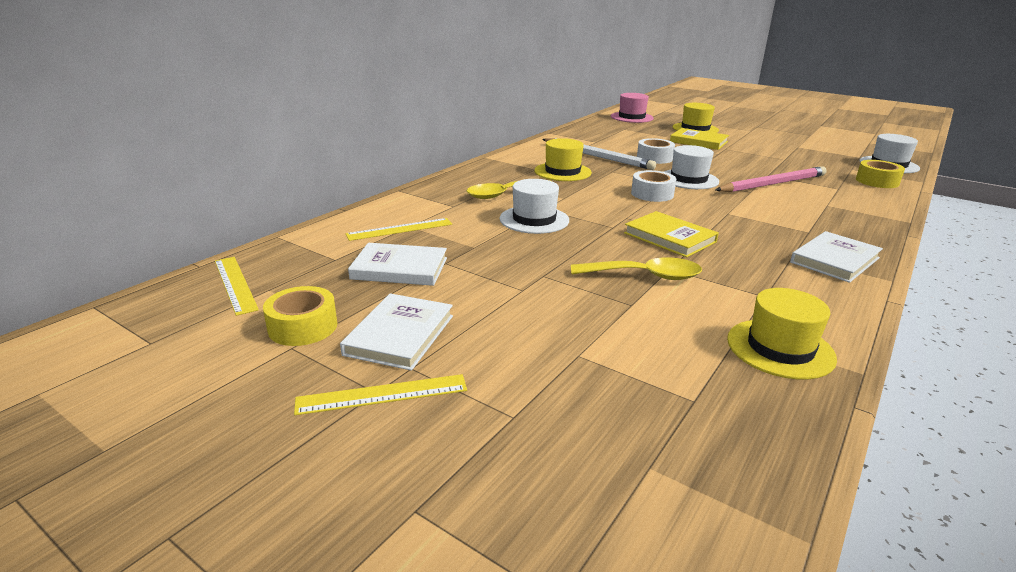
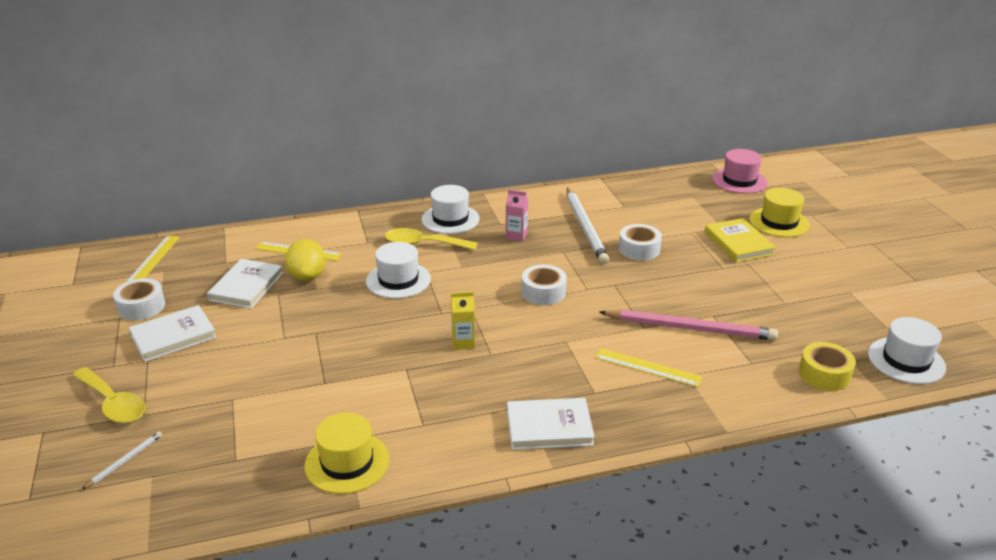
camera: 40 degrees right, 5 degrees up
yellow tape [263,286,337,346] -> white tape [113,278,165,320]
yellow ruler [294,374,467,415] -> yellow ruler moved to [595,348,702,387]
white book [348,243,447,286] -> white book turned 60 degrees clockwise [207,259,283,309]
yellow hat [534,138,592,181] -> pink carton [506,190,528,242]
yellow spoon [571,257,702,280] -> yellow spoon moved to [72,367,146,423]
yellow book [624,211,719,257] -> yellow carton [451,292,475,350]
white hat [664,145,719,189] -> white hat moved to [421,185,480,234]
none -> white pencil [82,431,162,489]
none -> yellow lemon [285,239,326,281]

